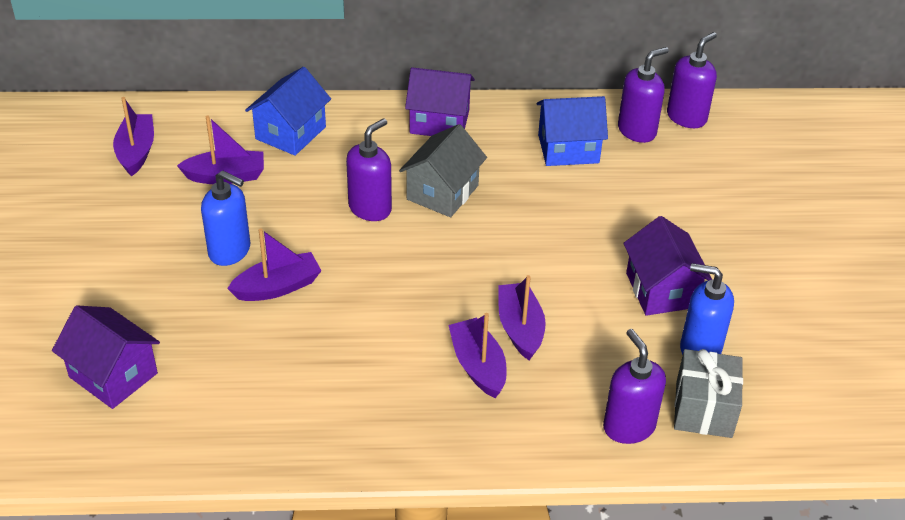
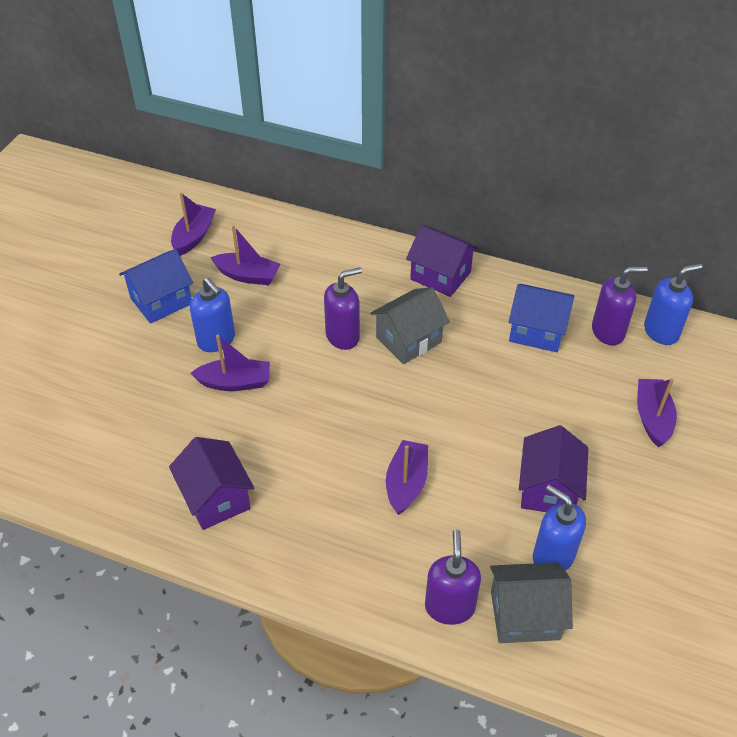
camera: 25 degrees right, 5 degrees up
purple house [52,305,160,409] -> purple house moved to [169,437,254,530]
blue house [245,67,331,156] -> blue house moved to [119,249,193,324]
purple boat [448,313,507,398] -> purple boat moved to [637,378,677,447]
purple soap dispenser [667,32,717,128] -> blue soap dispenser [644,263,702,345]
grey gift [674,349,743,438] -> grey house [490,562,573,643]

